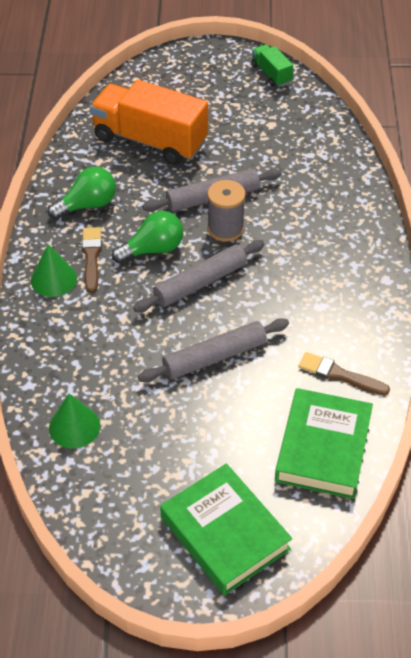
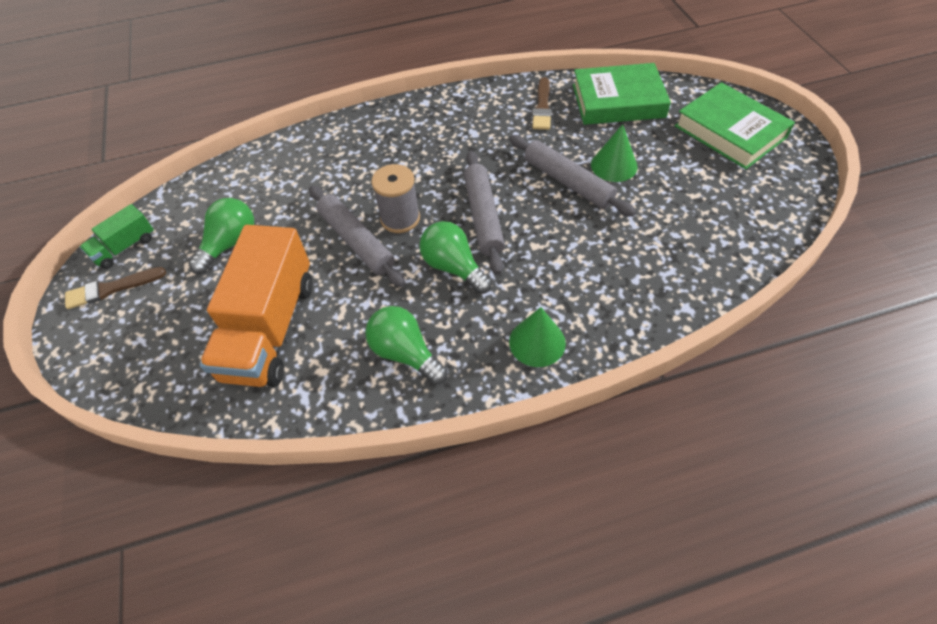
camera: 105 degrees left, 5 degrees up
green cone [49,394,100,449] -> green cone moved to [591,124,638,182]
brown brush [82,227,102,293] -> brown brush moved to [65,267,166,309]
grey rolling pin [133,240,265,312] -> grey rolling pin turned 45 degrees clockwise [464,151,505,275]
green book [160,463,292,596] -> green book turned 75 degrees counterclockwise [675,82,795,169]
none -> green light bulb [189,198,254,274]

